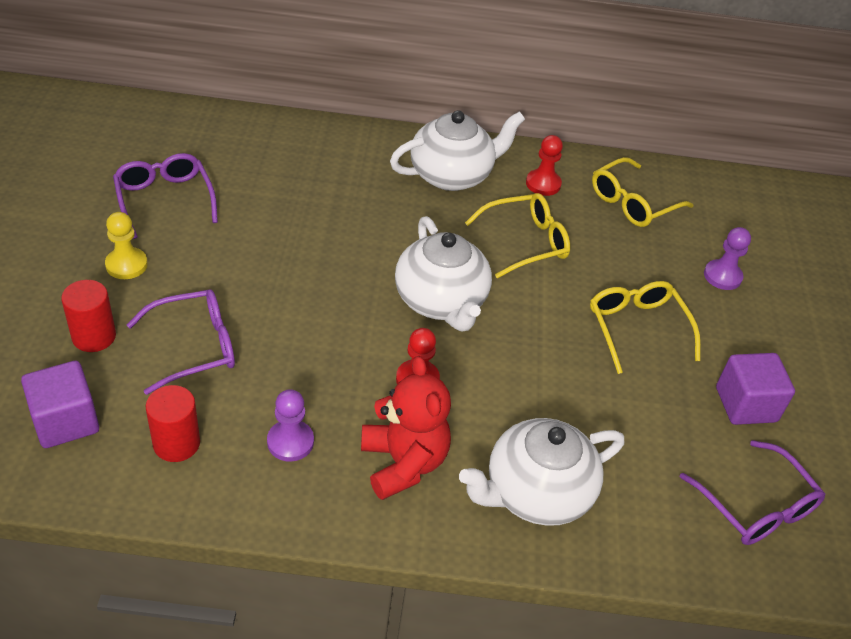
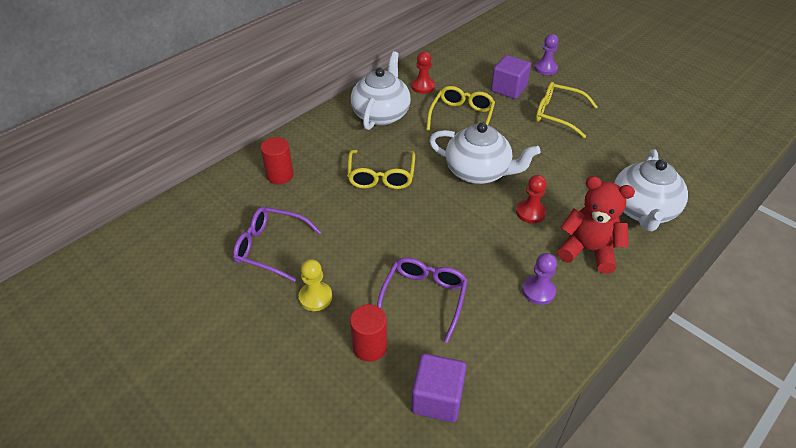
camera: 45 degrees left, 0 degrees up
red cylinder [146,385,200,462] -> red cylinder moved to [260,137,294,184]
yellow glasses [592,157,693,227] -> yellow glasses moved to [347,150,415,189]
purple glasses [679,440,825,545] -> none
purple cube [716,353,795,425] -> purple cube moved to [491,55,531,99]

